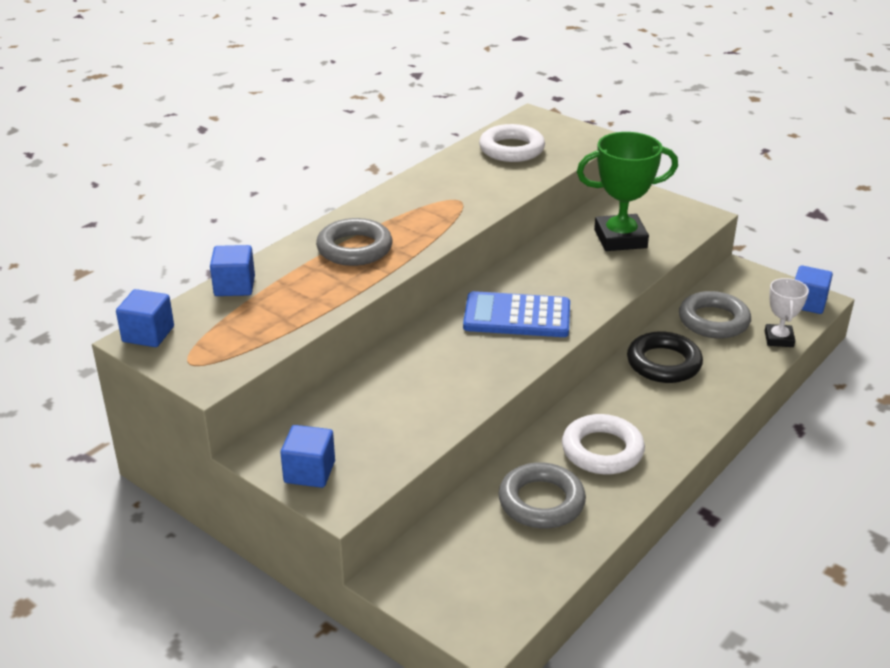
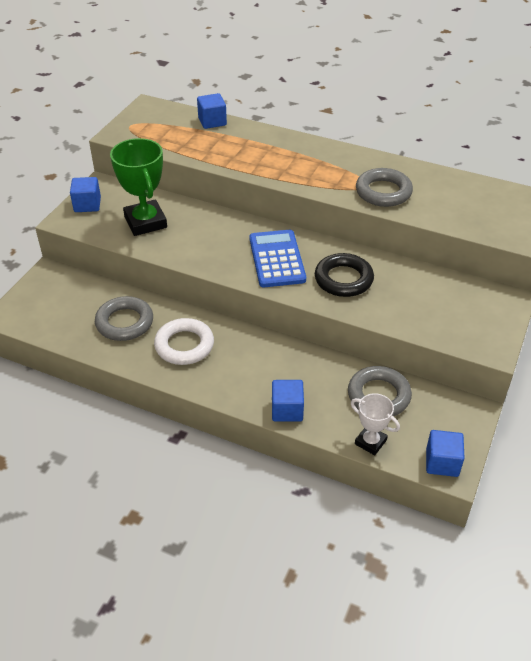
camera: 75 degrees right, 10 degrees up
blue cube [116,289,174,347] -> blue cube moved to [272,380,304,422]
grey ring [316,218,393,266] -> grey ring moved to [356,168,413,207]
white ring [479,124,545,162] -> none
green trophy [577,132,678,251] -> green trophy moved to [110,138,167,236]
black ring [627,331,703,383] -> black ring moved to [315,253,374,297]
white trophy [765,278,809,347] -> white trophy turned 45 degrees clockwise [351,393,400,455]

